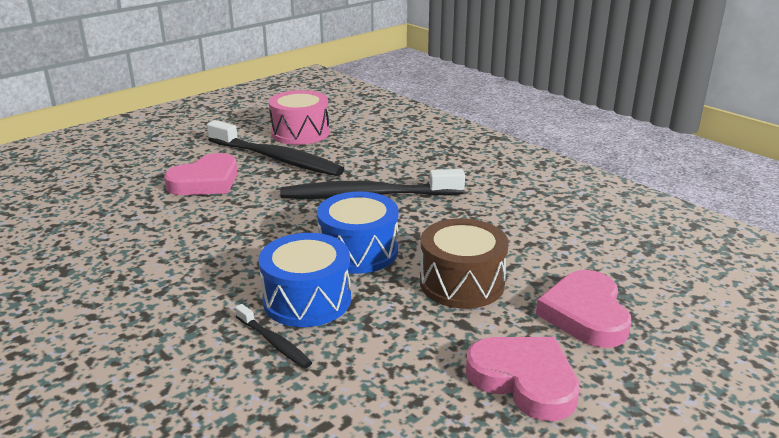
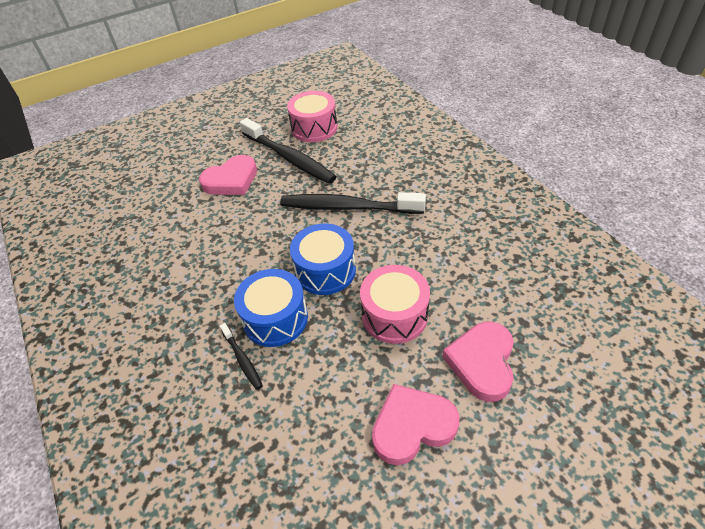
camera: 15 degrees right, 20 degrees up
brown drum [420,218,509,309] -> pink drum [360,265,430,344]
pink heart [466,337,580,421] -> pink heart turned 75 degrees counterclockwise [372,384,459,465]

